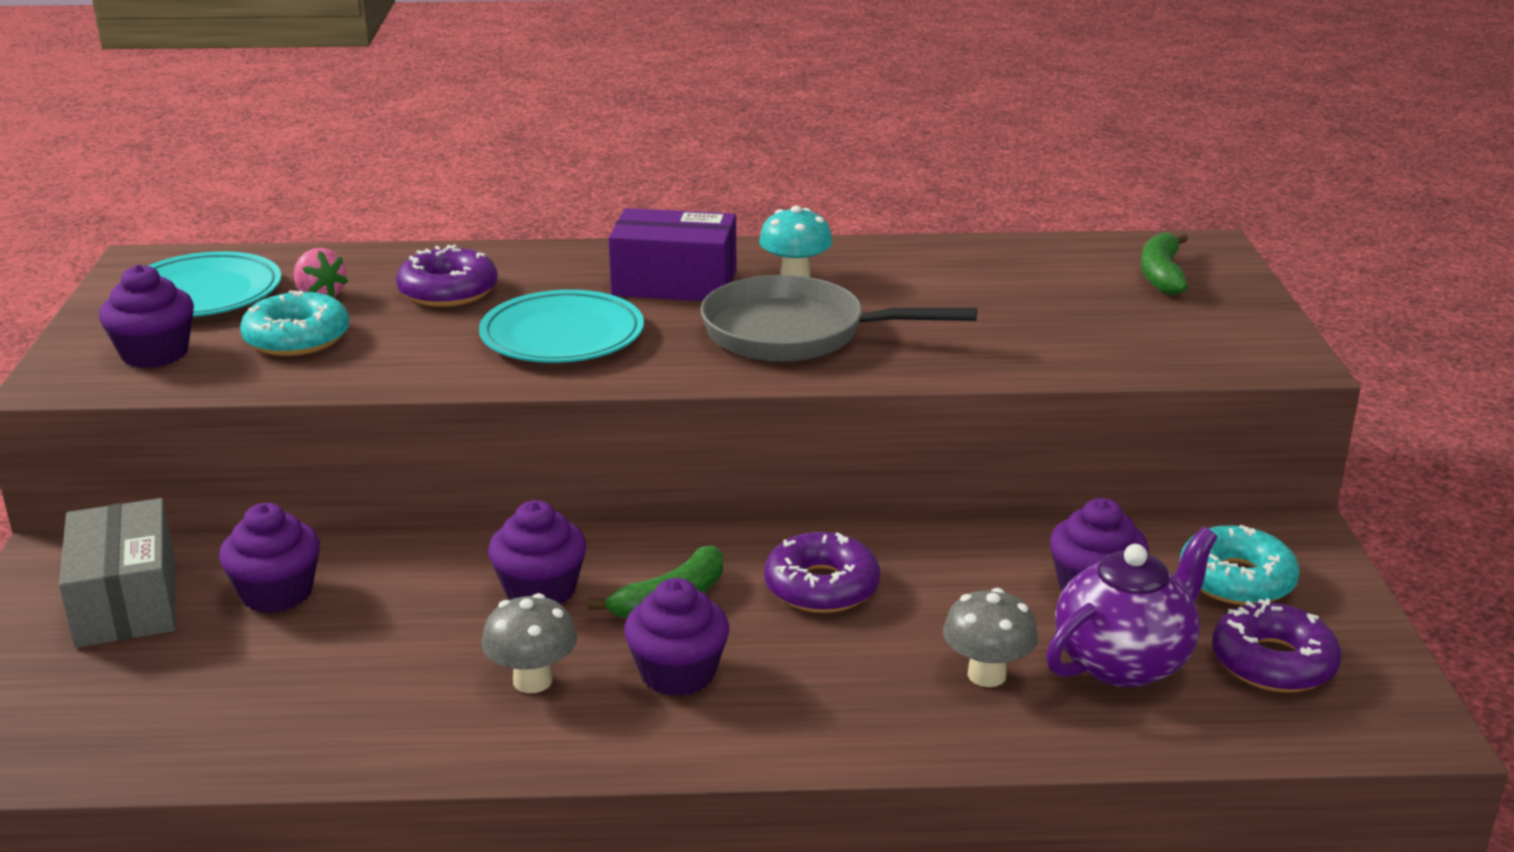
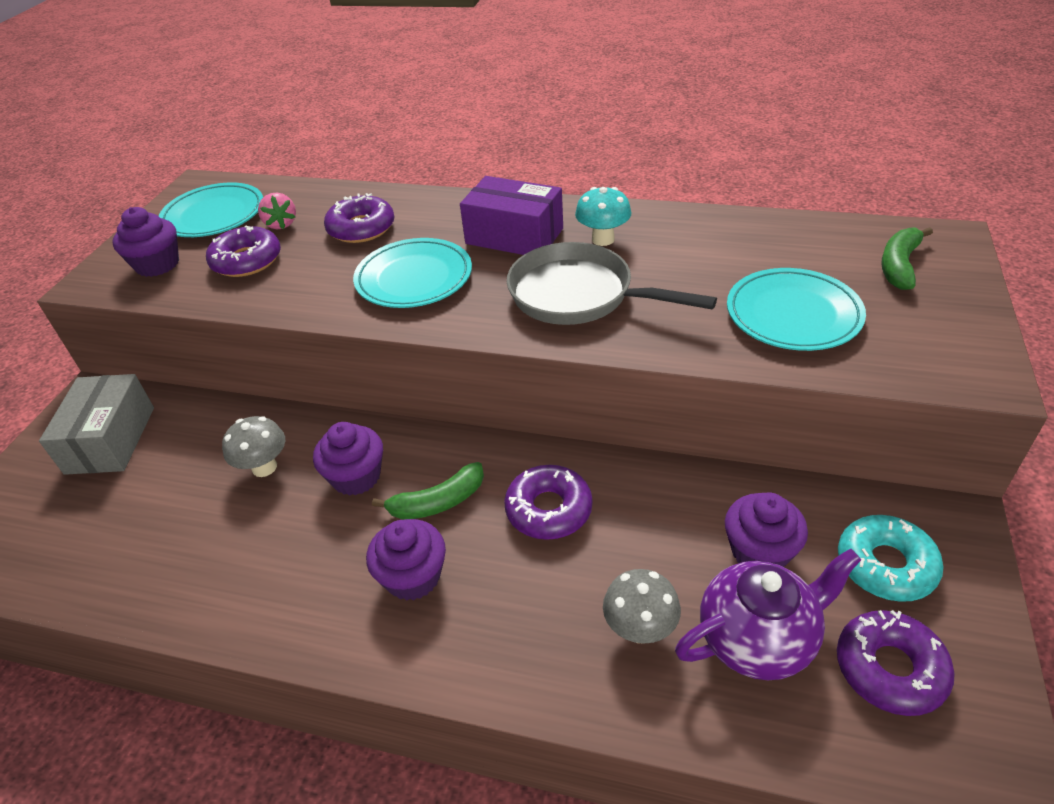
camera: 20 degrees right, 15 degrees up
purple cupcake [219,503,320,613] -> none
turquoise donut [240,290,350,356] -> purple donut [206,226,281,277]
grey mushroom [482,593,577,693] -> grey mushroom moved to [222,416,285,477]
none -> turquoise plate [727,268,866,351]

